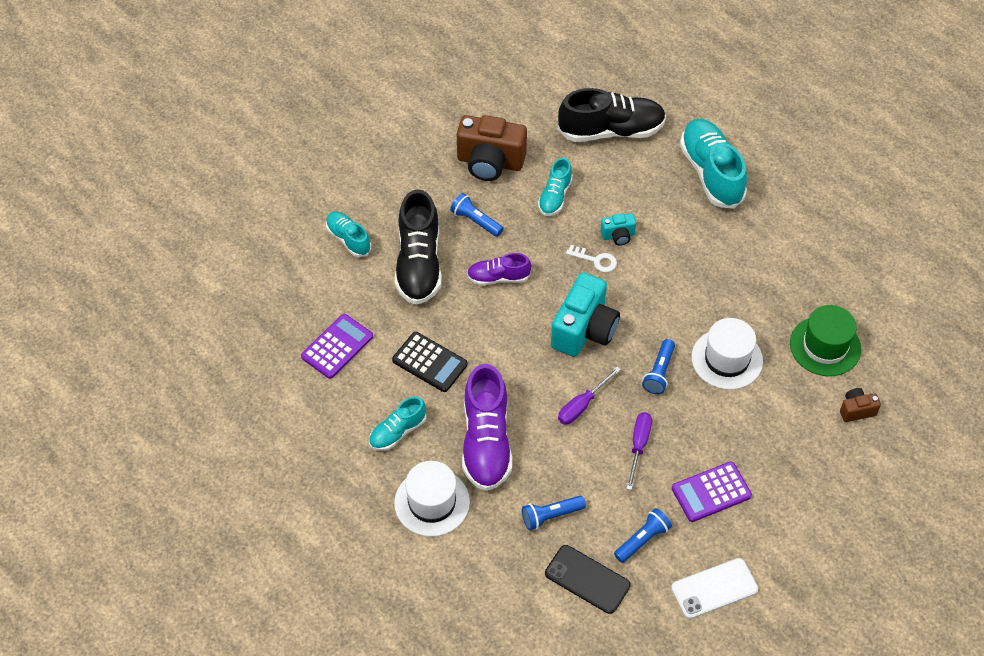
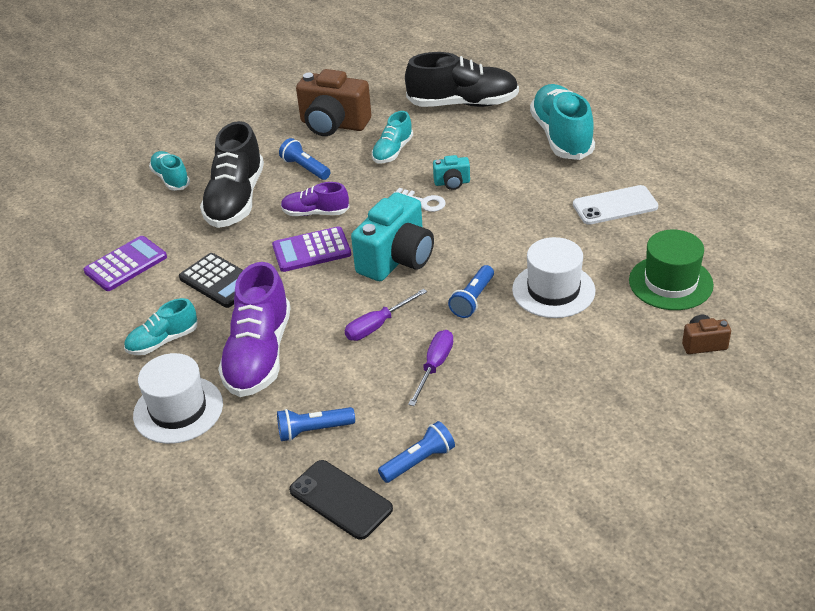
camera: 10 degrees right, 15 degrees down
white phone [671,558,758,619] -> white phone moved to [573,185,658,225]
purple calculator [672,462,752,522] -> purple calculator moved to [272,227,351,272]

